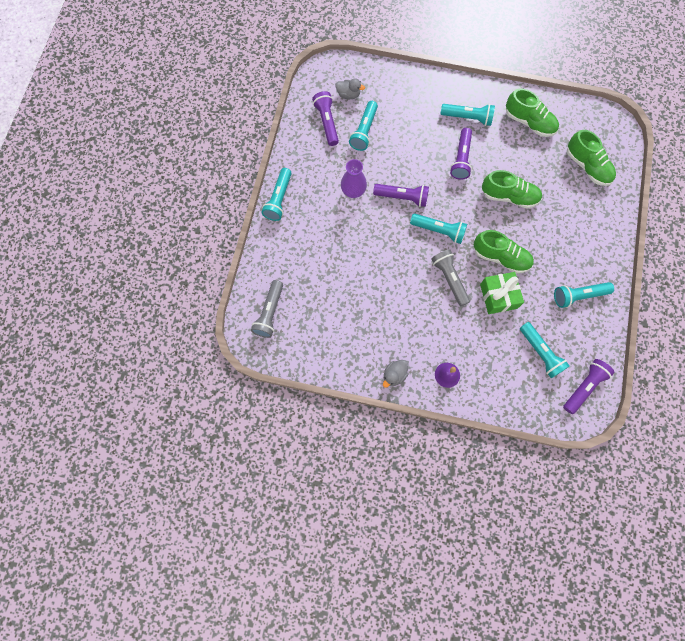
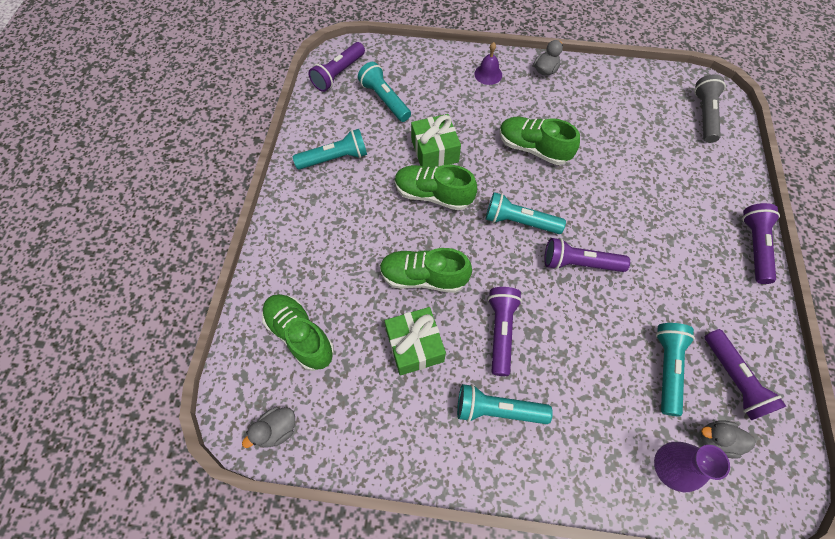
camera: 175 degrees right, 10 degrees down
turquoise flashlight [261,168,292,221] -> purple flashlight [742,203,780,284]
purple vase [341,159,367,198] -> purple vase moved to [654,442,730,492]
grey flashlight [432,249,470,306] -> none
green shoe [506,89,559,137] -> green shoe moved to [499,116,580,165]
none -> grey duck [242,407,295,448]
none -> green gift [385,307,446,376]

